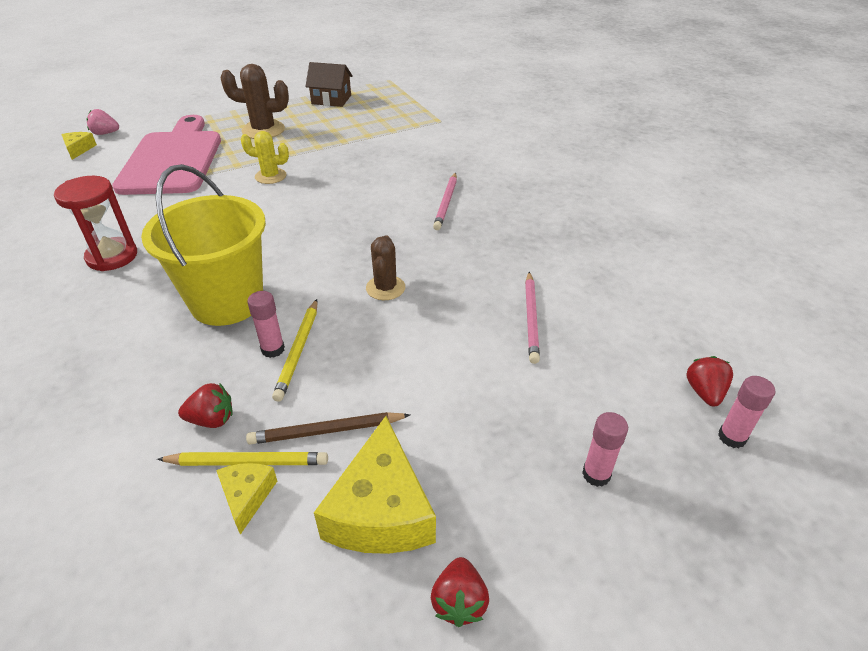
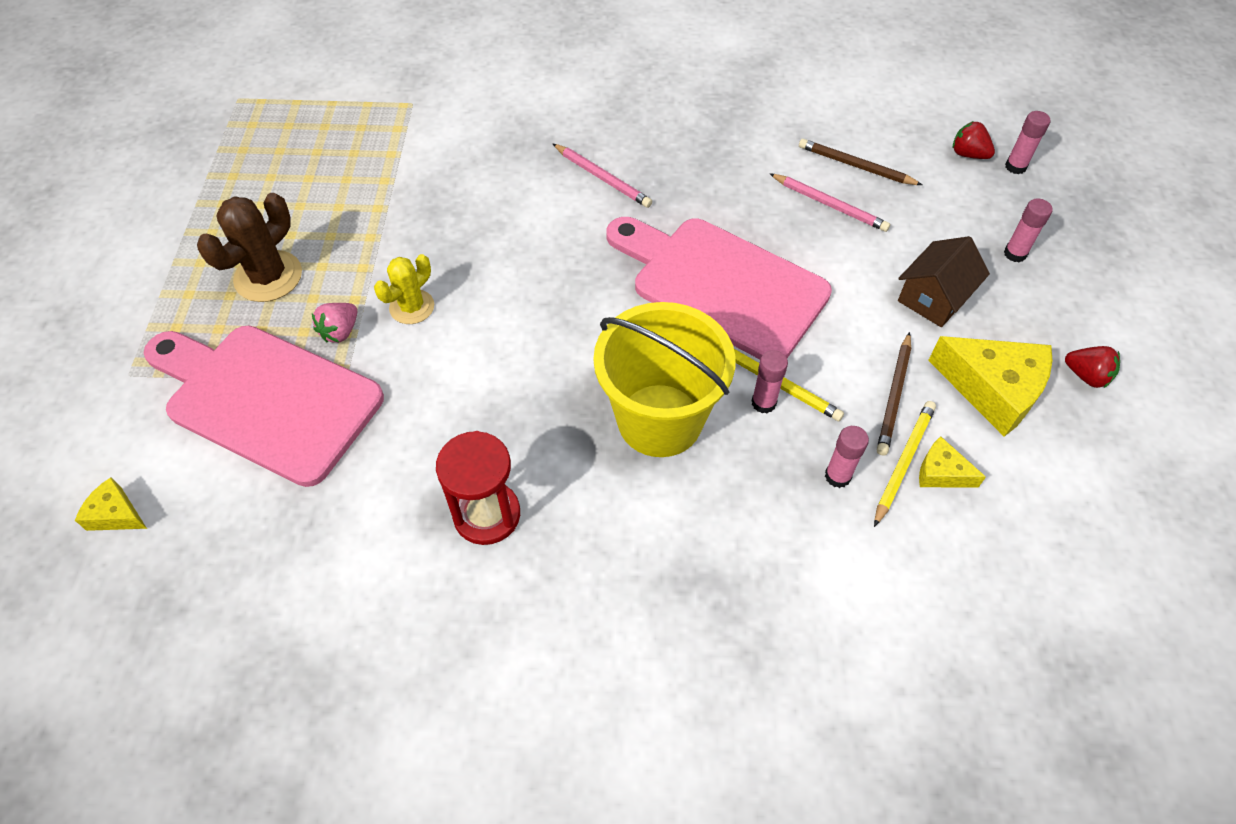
camera: 60 degrees left, 15 degrees up
pink strawberry [86,109,119,135] -> pink strawberry moved to [312,303,357,343]
red strawberry [178,383,233,428] -> pink glue stick [825,426,869,488]
brown house [305,62,353,107] -> brown house moved to [898,236,990,327]
brown cactus [366,235,405,300] -> pink cutting board [606,217,832,359]
none -> brown pencil [799,139,922,185]

